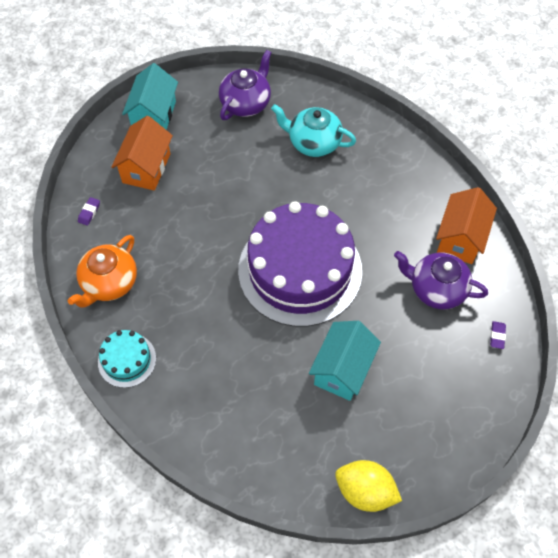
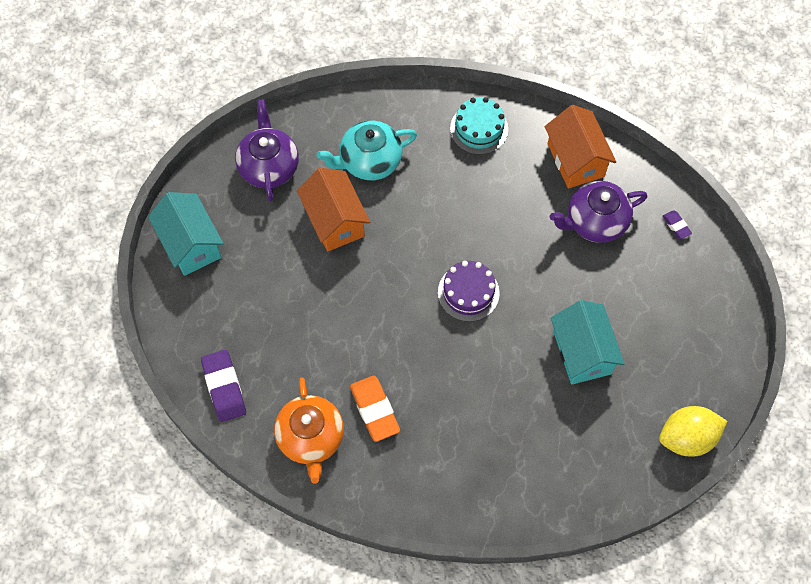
camera: 40 degrees left, 5 degrees up
purple eraser [78,197,100,226] -> purple eraser [201,350,246,422], size x1.96
turquoise cake [98,330,156,388] -> turquoise cake moved to [450,97,508,155]
orange house [111,116,173,191] -> orange house moved to [297,168,370,252]
purple cake [238,201,362,327] -> purple cake [438,261,500,322], size x0.44
none -> orange eraser [350,376,400,442]

